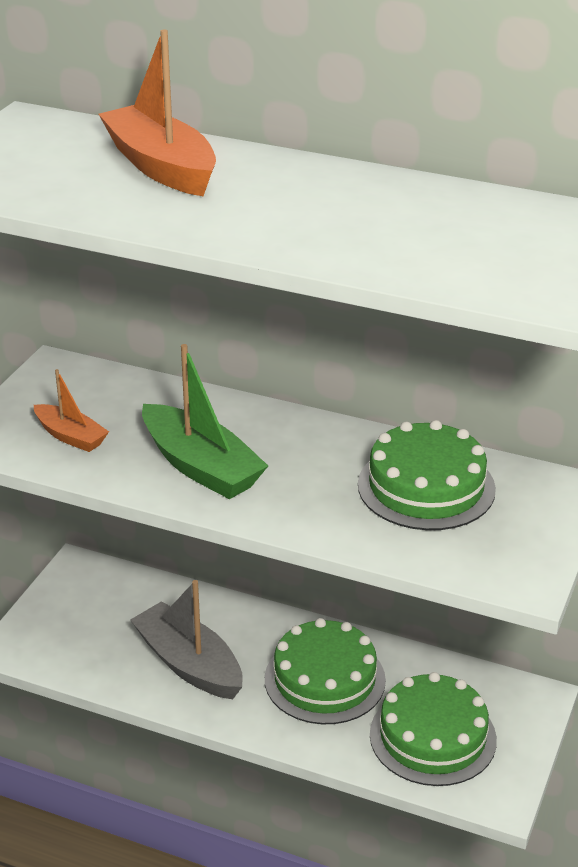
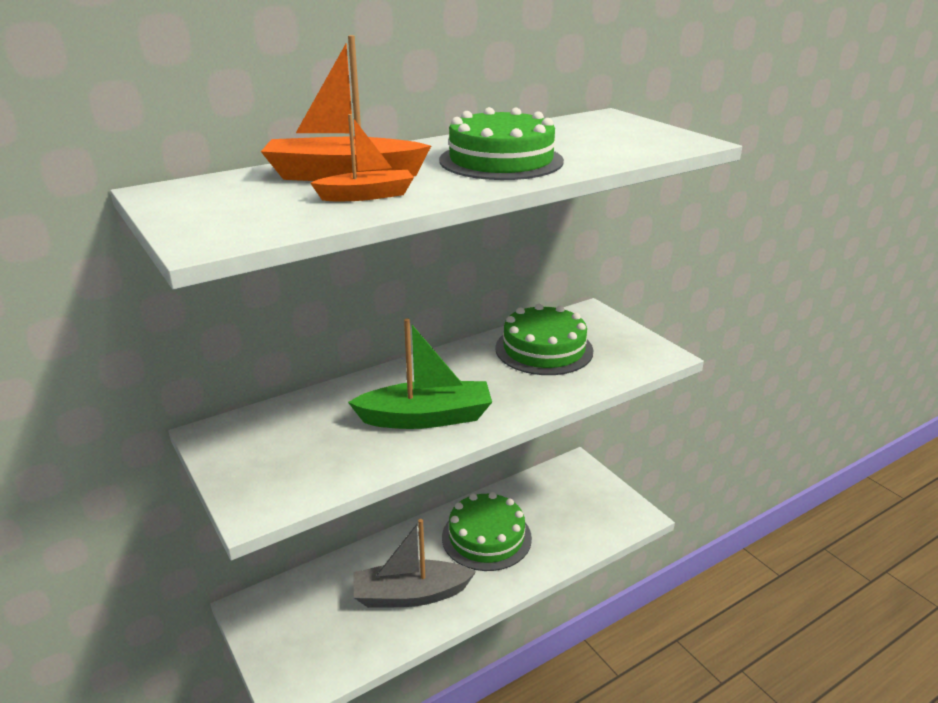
camera: 55 degrees left, 5 degrees down
orange boat [34,369,109,452] -> orange boat moved to [310,114,414,201]
green cake [370,672,497,786] -> green cake moved to [439,107,564,180]

